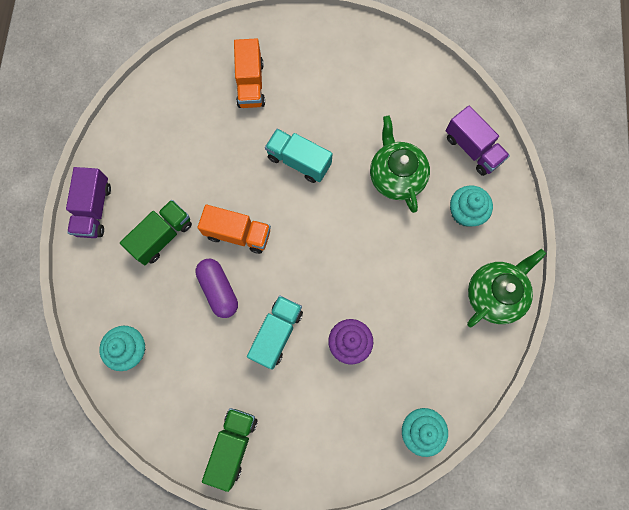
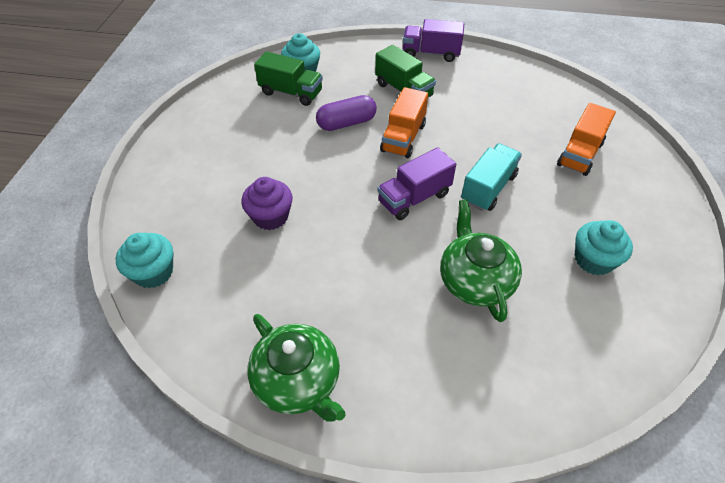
camera: 95 degrees right, 25 degrees down
green truck [202,408,257,492] -> green truck moved to [254,51,323,106]
orange truck [234,38,265,108] -> orange truck turned 60 degrees counterclockwise [557,103,616,176]
turquoise truck [247,295,303,370] -> none
green teapot [370,116,430,213] -> green teapot turned 90 degrees counterclockwise [440,199,522,322]
purple truck [446,106,510,176] -> purple truck moved to [377,148,456,220]
turquoise cupcake [450,185,493,227] -> turquoise cupcake moved to [575,220,633,275]

